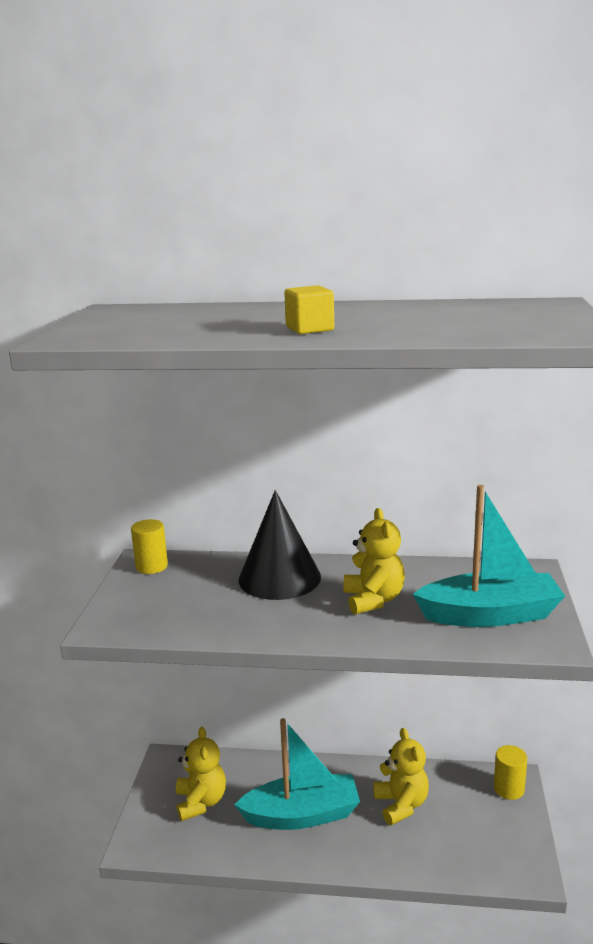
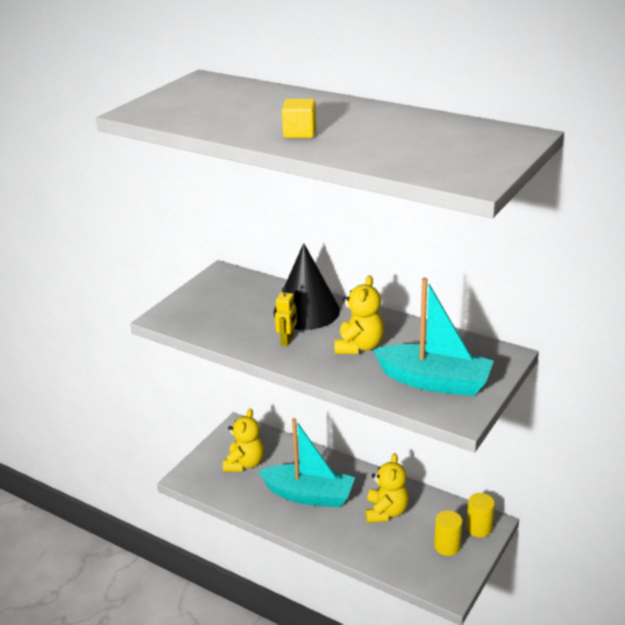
camera: 25 degrees right, 10 degrees up
yellow cylinder [131,519,168,574] -> yellow cylinder moved to [434,510,462,556]
none -> yellow robot [275,287,297,346]

